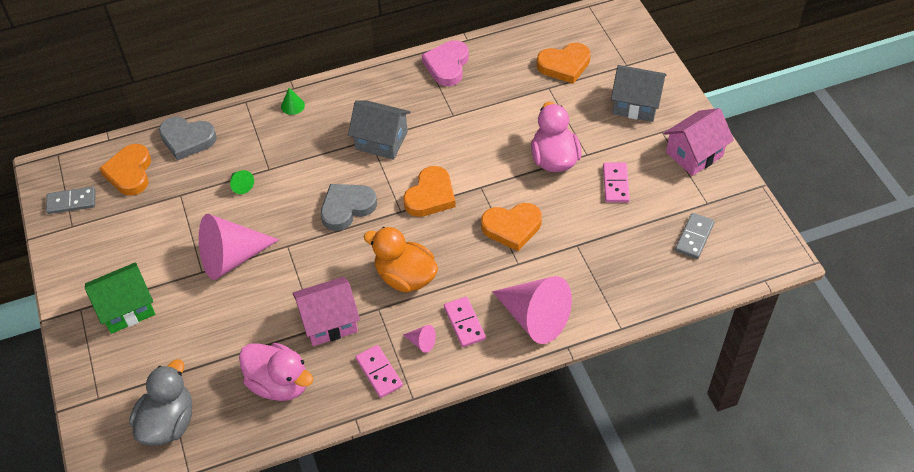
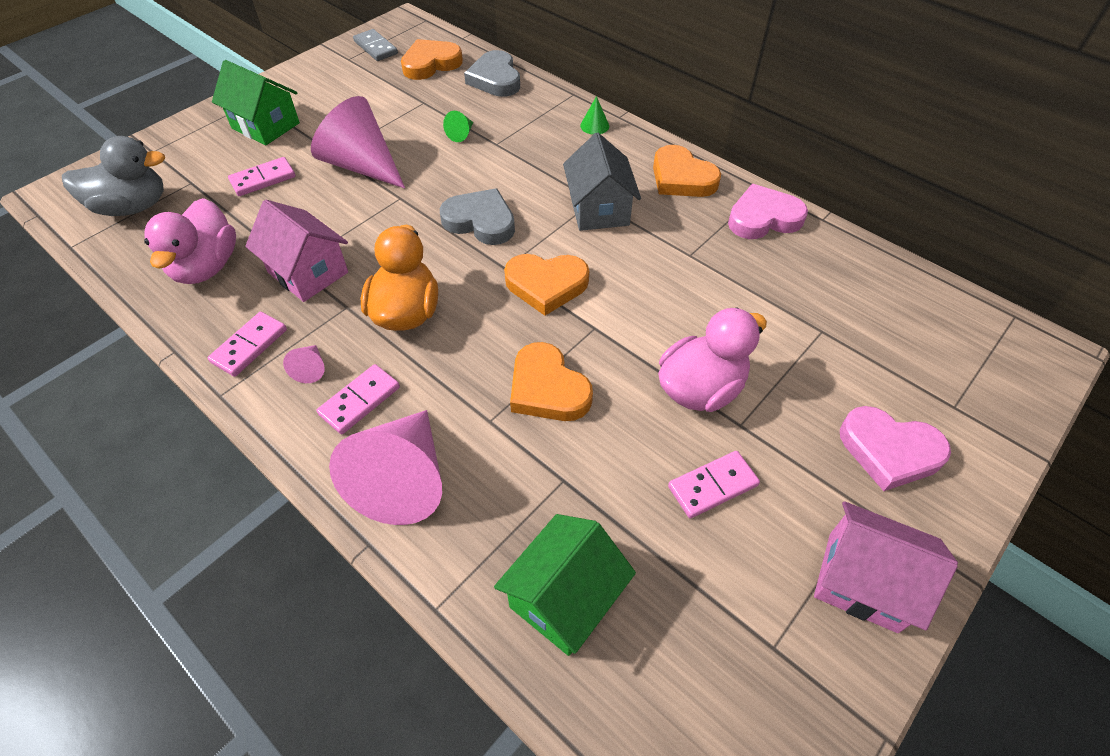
camera: 60 degrees right, 0 degrees up
orange heart [537,43,591,84] -> orange heart moved to [653,145,721,197]
grey house [611,65,666,122] -> pink heart [840,406,951,491]
grey domino [675,213,715,259] -> none
none -> pink domino [228,157,295,196]
none -> green house [494,514,636,656]

